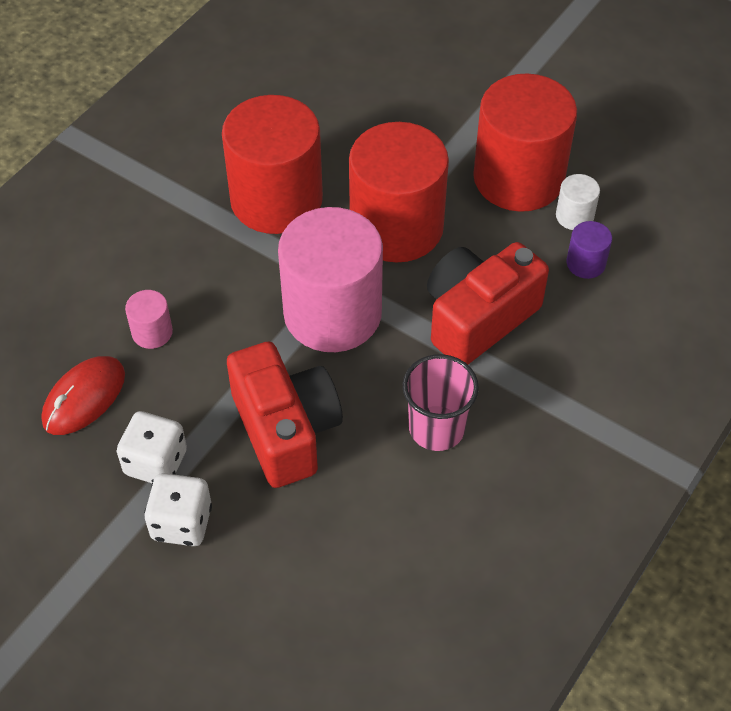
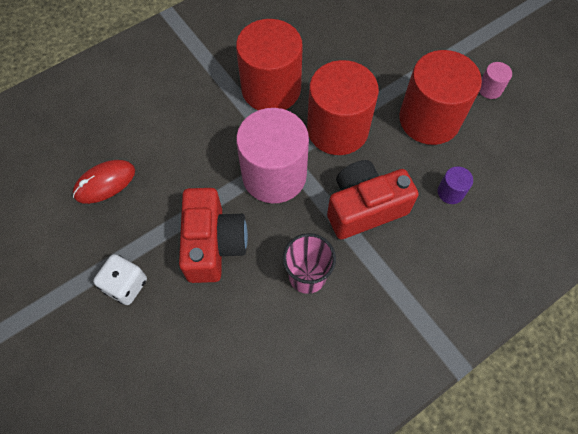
camera: 20 degrees right, 10 degrees up
white dice [117,411,187,483] -> none
pink cylinder [125,290,173,349] -> pink cylinder moved to [479,62,512,99]
white cylinder [556,174,600,230] -> none

